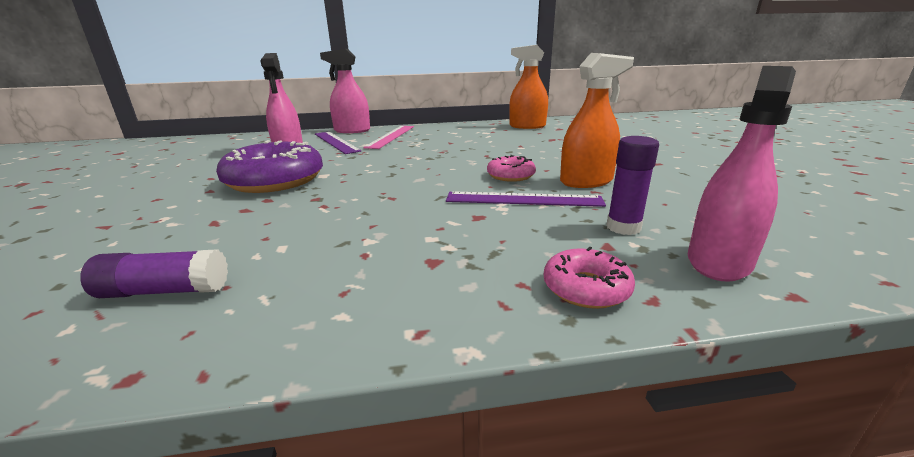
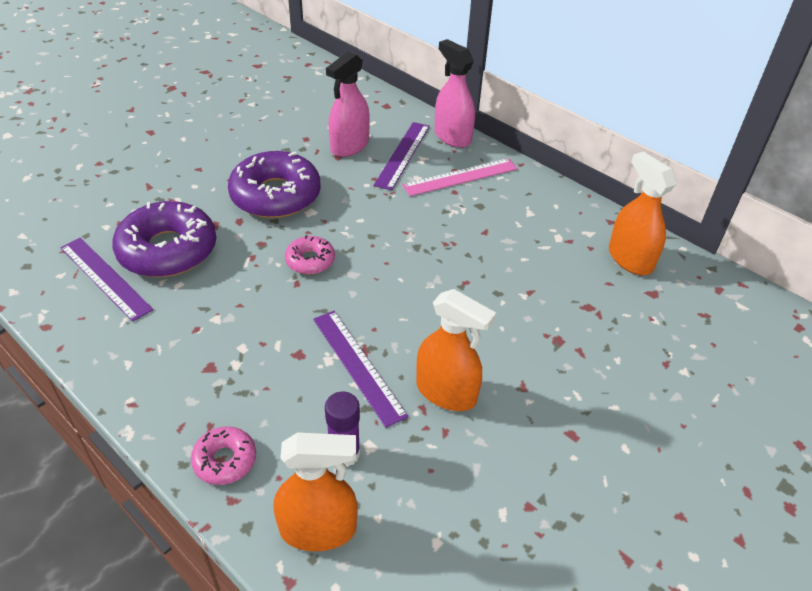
camera: 50 degrees right, 20 degrees up
purple glue stick [80,249,228,298] -> purple ruler [60,238,153,322]
pink donut [487,155,536,182] -> pink donut moved to [285,235,335,274]
pink spray bottle [688,66,796,282] -> orange spray bottle [274,433,358,551]
none -> purple donut [112,201,216,277]

